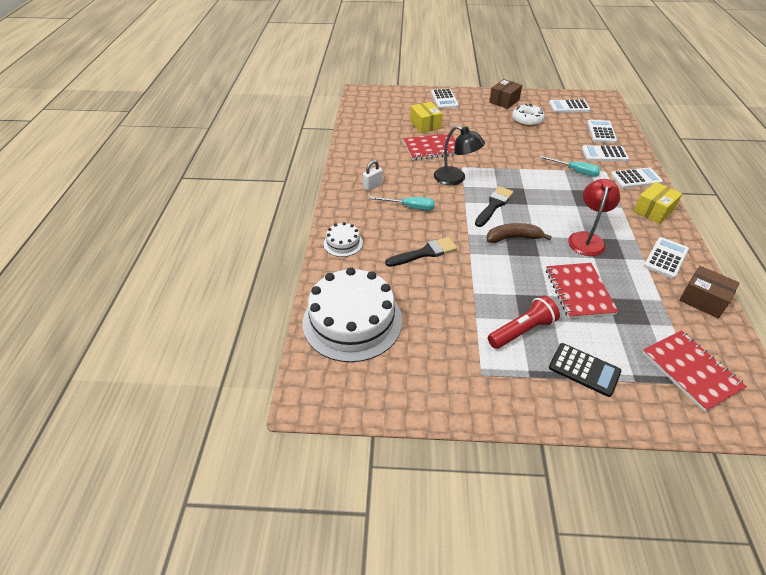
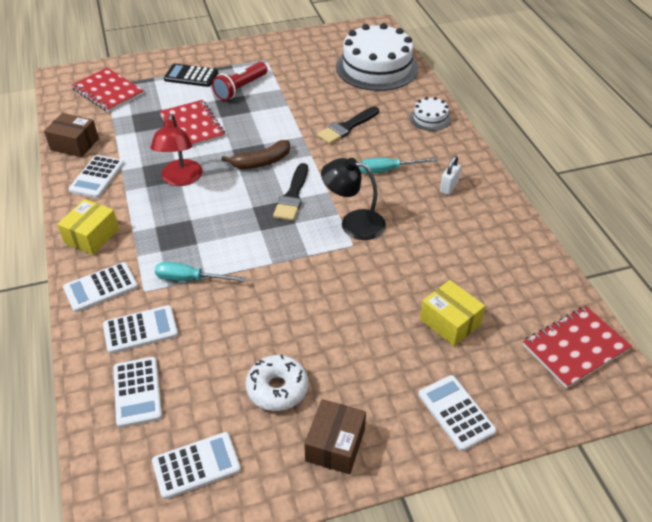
camera: 160 degrees right, 0 degrees up
red notebook [404,133,456,160] -> red notebook moved to [523,306,632,388]

